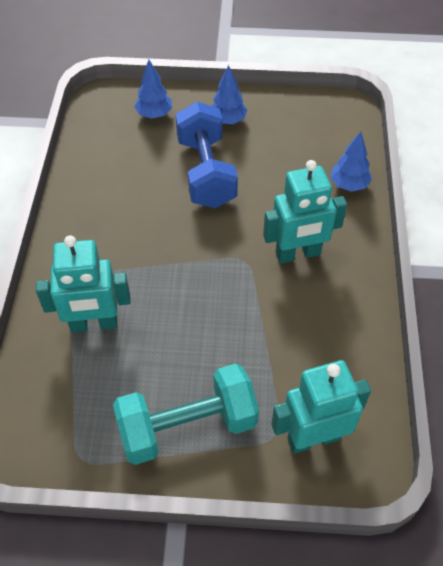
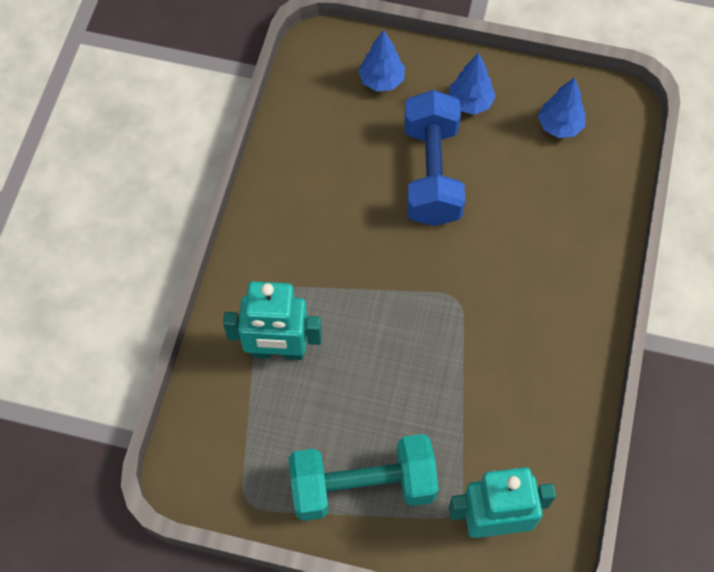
camera: 10 degrees right, 10 degrees up
turquoise robot [263,160,347,263] -> none
blue tree [330,132,372,192] -> blue tree moved to [538,77,585,138]

